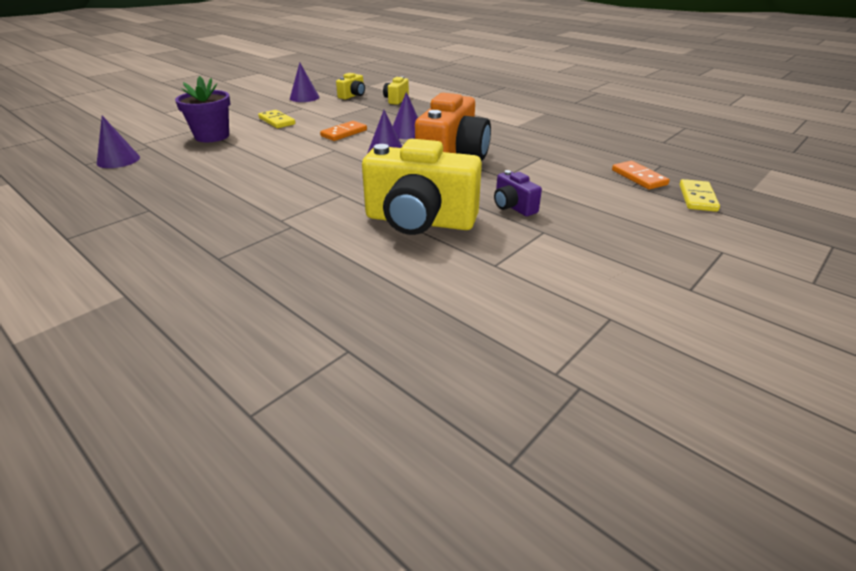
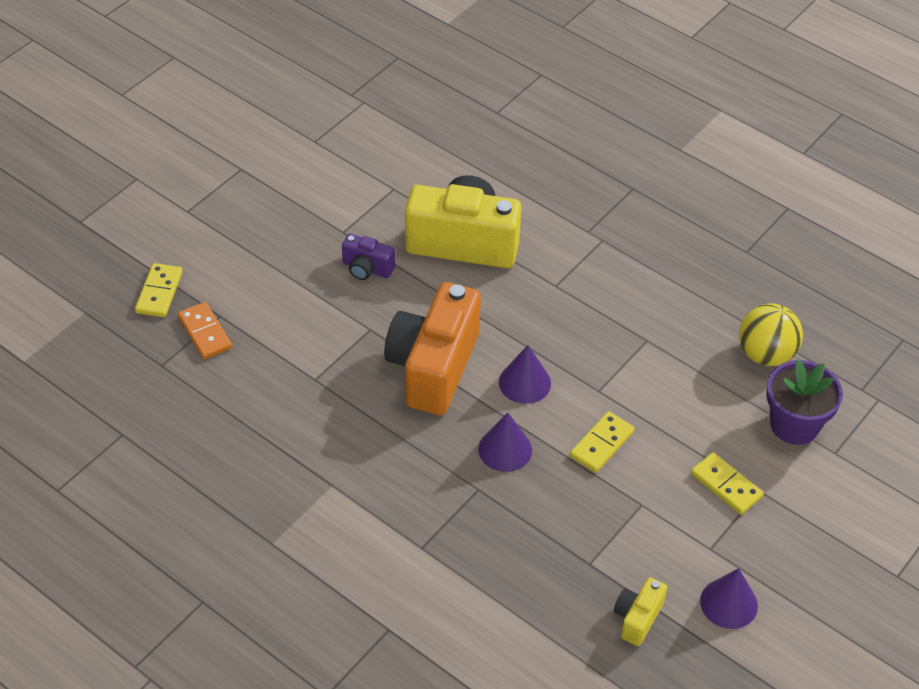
camera: 175 degrees right, 15 degrees up
purple cone [96,115,140,168] -> none
orange domino [320,121,367,141] -> yellow domino [570,412,634,473]
yellow camera [383,76,409,105] -> none
purple camera [494,170,542,216] -> purple camera turned 150 degrees clockwise [342,234,395,280]
none -> yellow ball [739,303,803,366]

